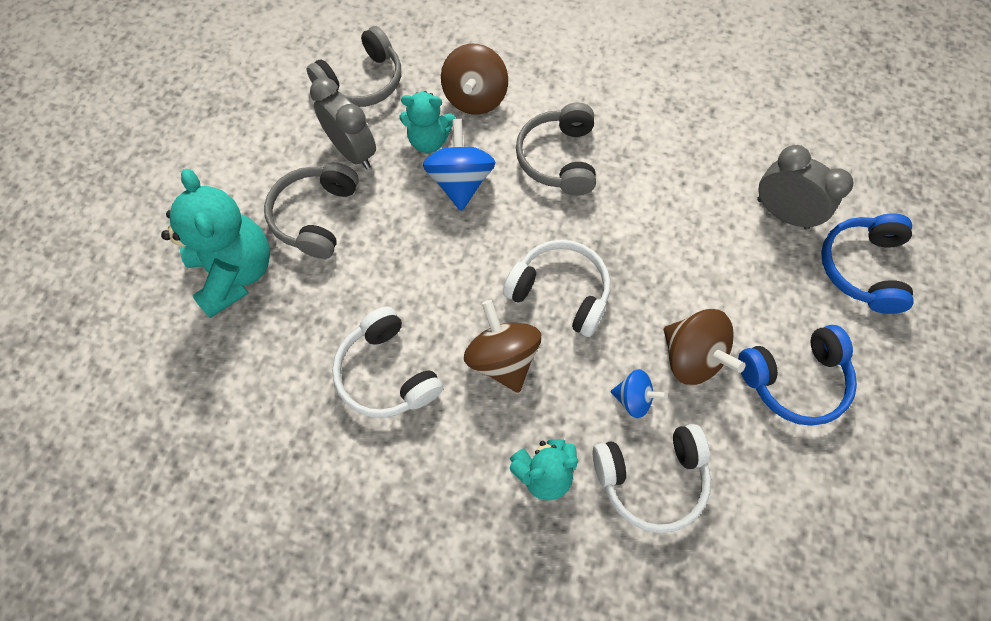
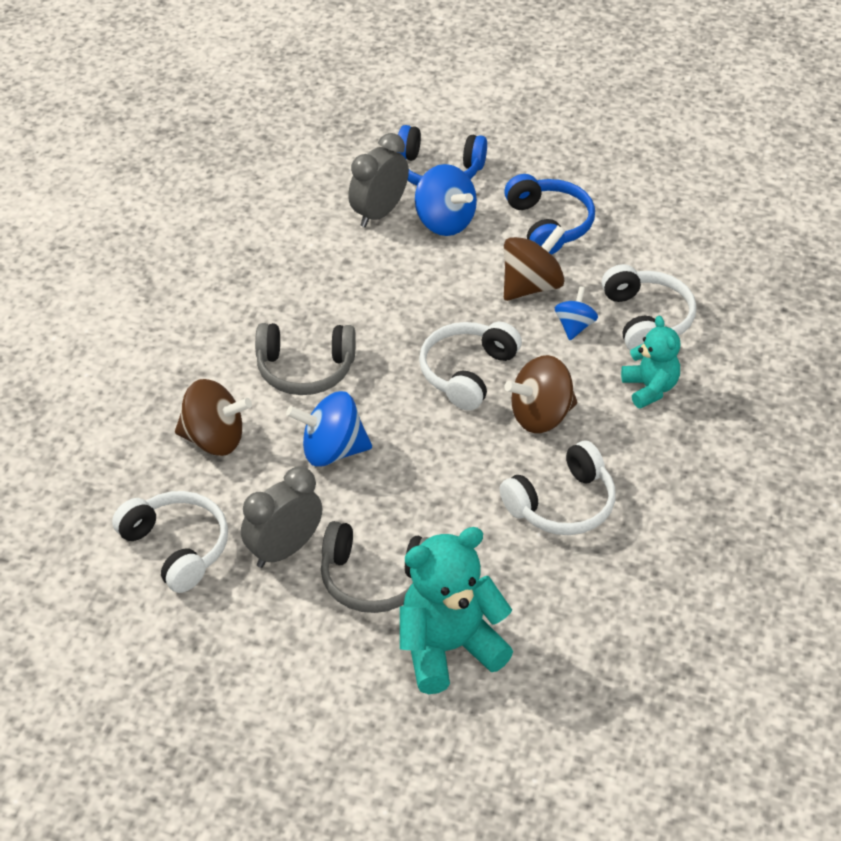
camera: 90 degrees left, 20 degrees down
grey headphones [306,26,401,107] -> white headphones [112,491,228,593]
turquoise teddy bear [400,91,456,153] -> none
none -> blue spinning top [415,164,477,236]

